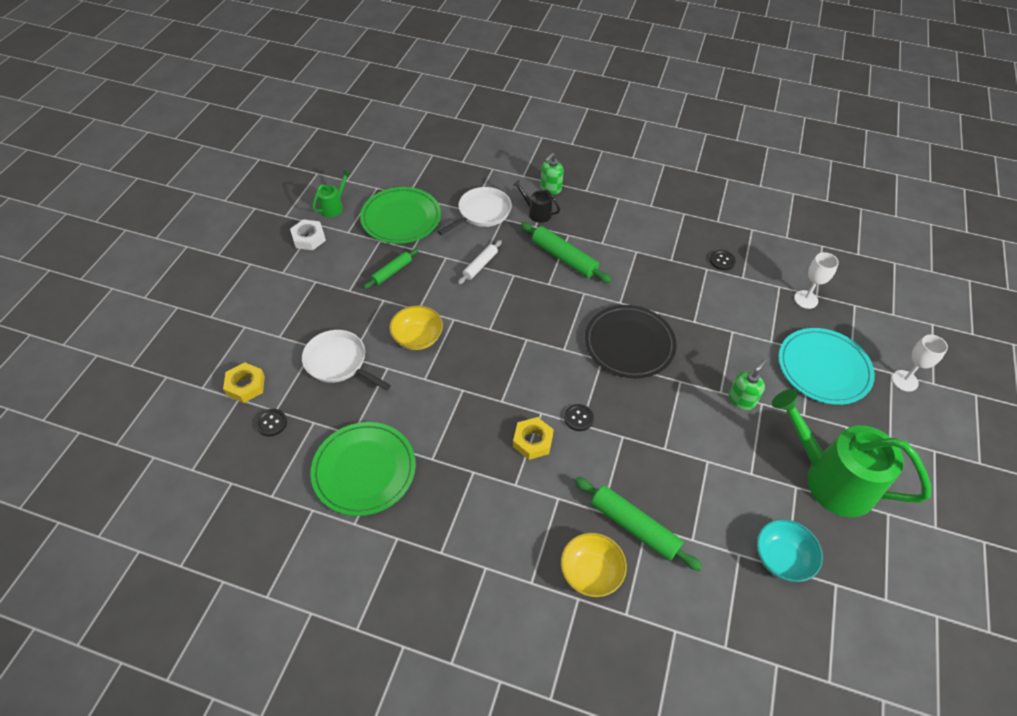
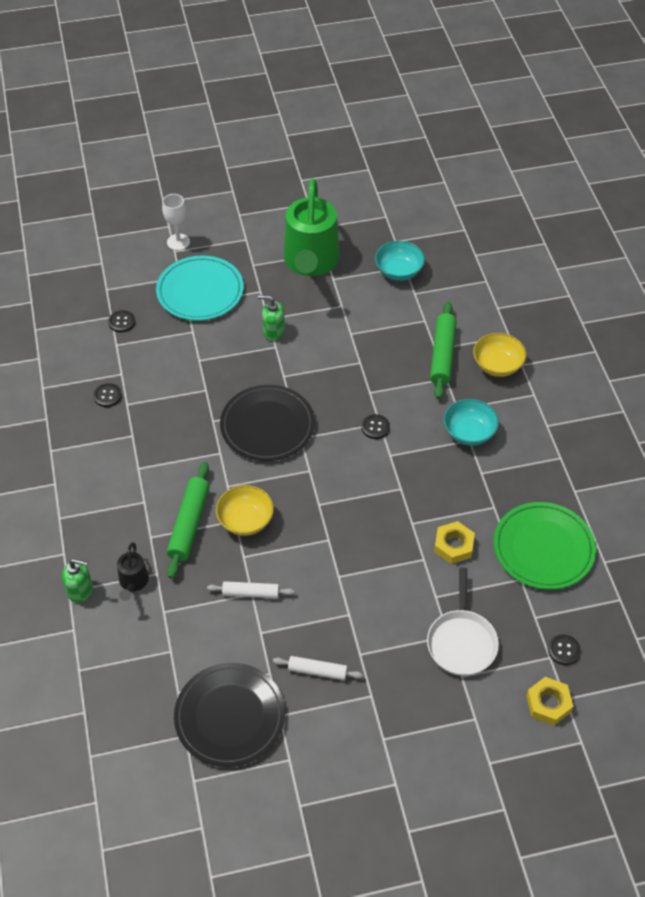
camera: 120 degrees left, 0 degrees up
white nut [290,219,326,250] -> none
green watering can [312,170,351,217] -> none
green plate [360,187,441,244] -> black plate [174,663,285,767]
green rolling pin [363,248,418,289] -> white rolling pin [273,656,363,680]
yellow bowl [389,306,443,350] -> yellow bowl moved to [216,485,274,536]
white pan [438,187,512,235] -> none
yellow nut [513,417,554,460] -> yellow nut moved to [434,521,475,564]
white goblet [794,252,839,309] -> black button [108,310,135,333]
none -> turquoise bowl [443,399,499,446]

